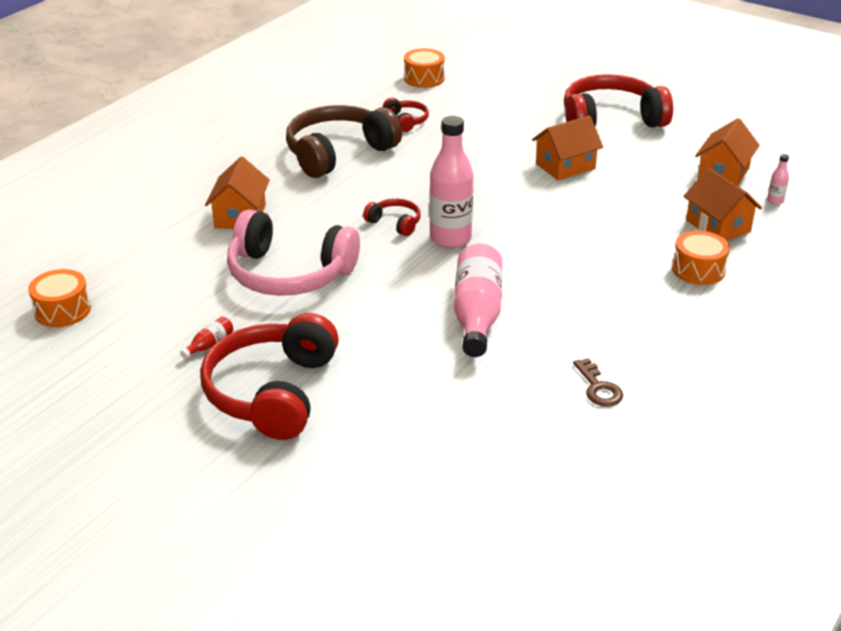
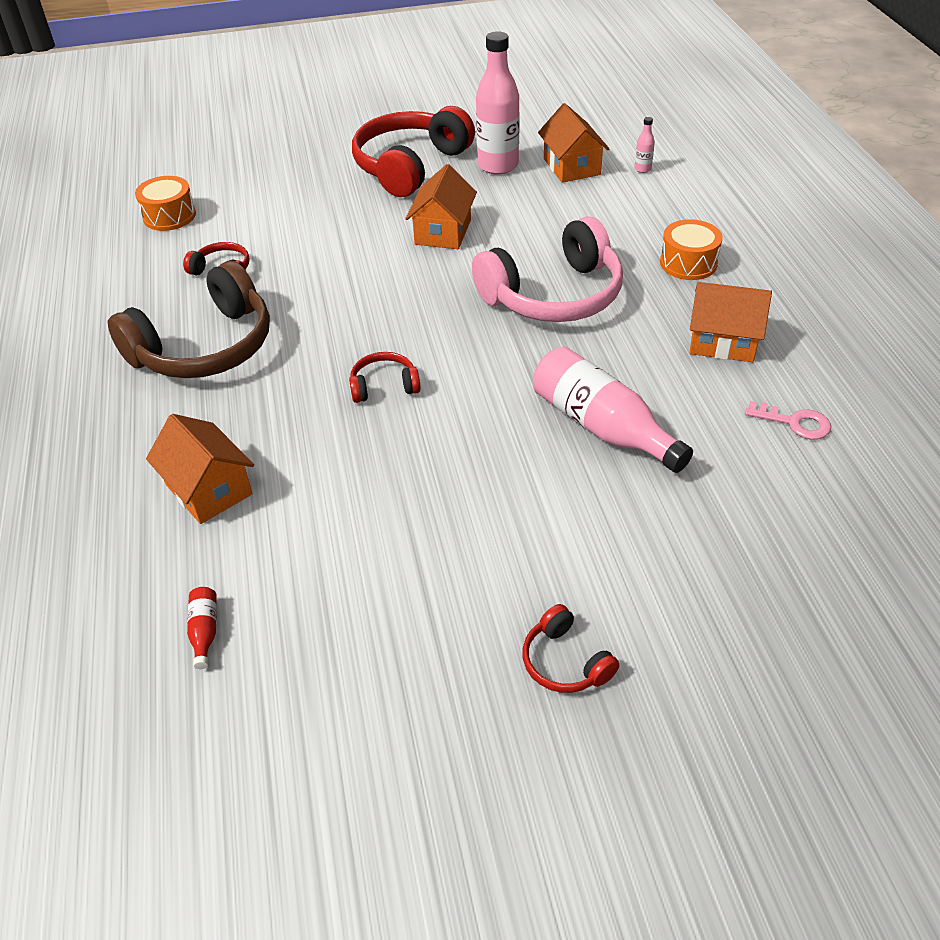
camera: 45 degrees left, 10 degrees up
orange drum [28,269,91,327] -> none
red bottle [180,317,233,359] -> red bottle moved to [187,587,217,669]
red headphones [200,313,339,440] -> red headphones [523,604,619,693], size x0.45
pink headphones [227,209,360,296] -> pink headphones moved to [472,216,623,322]
brown headphones [286,105,402,178] -> brown headphones turned 135 degrees counterclockwise [107,261,270,378]
pink bottle [429,116,473,248] -> pink bottle moved to [476,31,520,175]
brown key [573,358,623,406] -> pink key [745,401,831,440]
orange house [683,167,762,240] -> orange house moved to [690,282,772,362]

